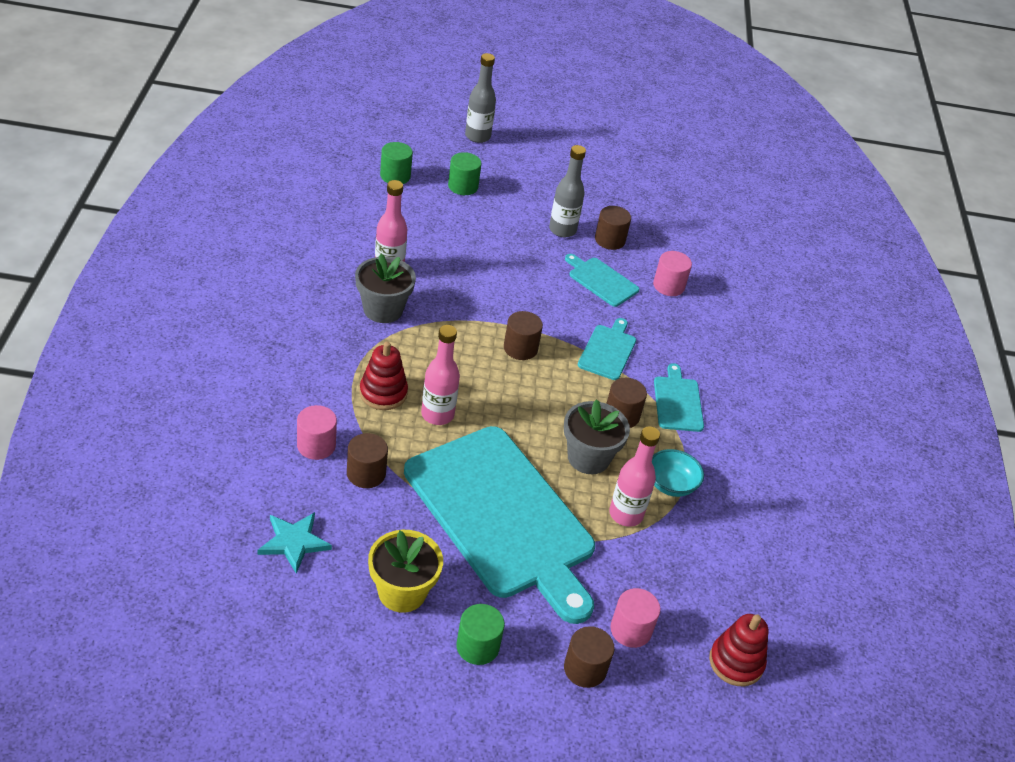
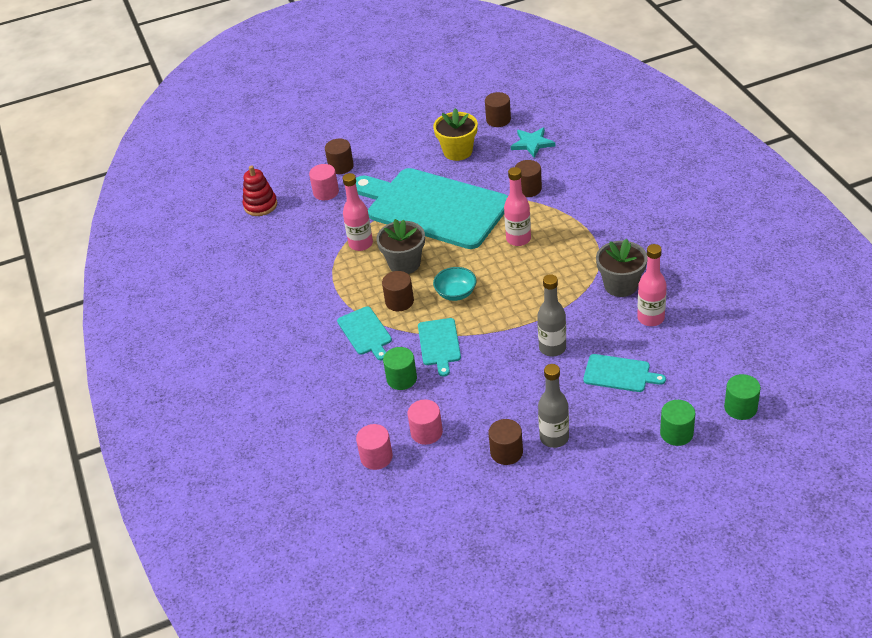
camera: 165 degrees right, 0 degrees up
pink cylinder [297,405,337,460] -> pink cylinder moved to [356,424,393,470]
red stacking toy [359,342,408,410] -> none
green cylinder [456,604,505,665] -> green cylinder moved to [383,347,417,390]
grey bottle [465,53,496,143] -> grey bottle moved to [537,274,566,356]
brown cylinder [504,311,543,360] -> brown cylinder moved to [485,92,511,127]
turquoise cutting board [565,254,639,307] -> turquoise cutting board moved to [583,354,666,392]
turquoise bowl [652,449,704,497] -> turquoise bowl moved to [433,267,477,301]

